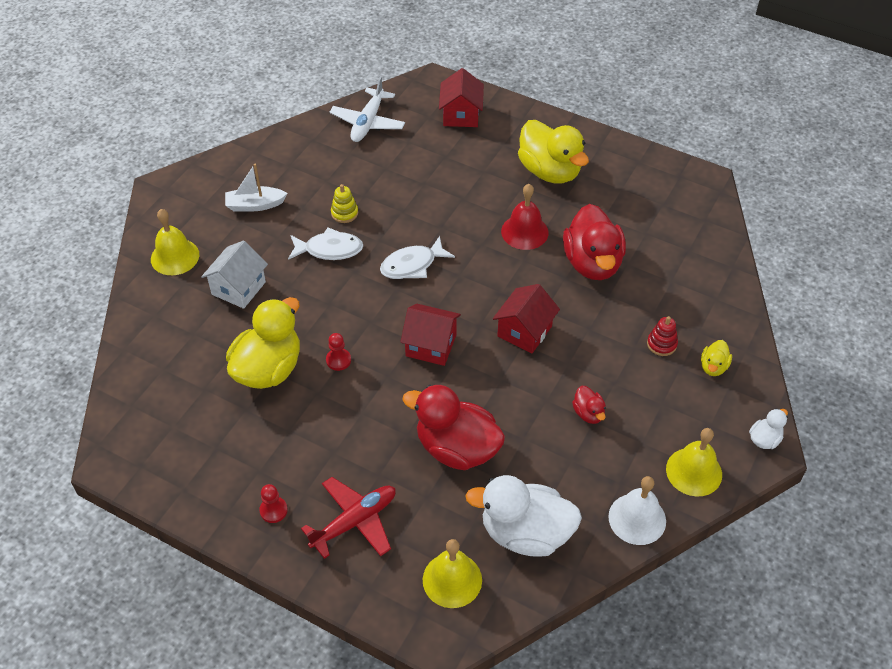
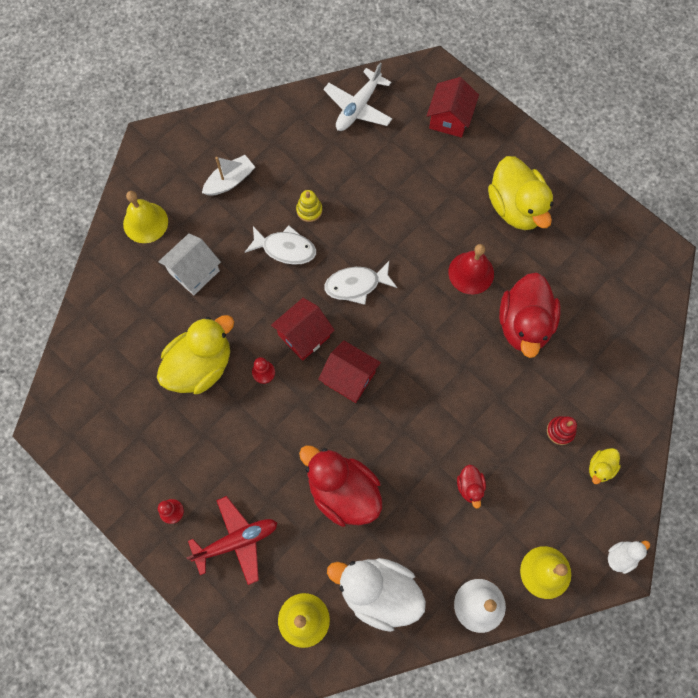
camera: 15 degrees right, 20 degrees up
white boat [225,164,287,212] -> white boat turned 135 degrees clockwise [202,155,255,196]
red house [493,284,560,353] -> red house moved to [271,298,335,361]

